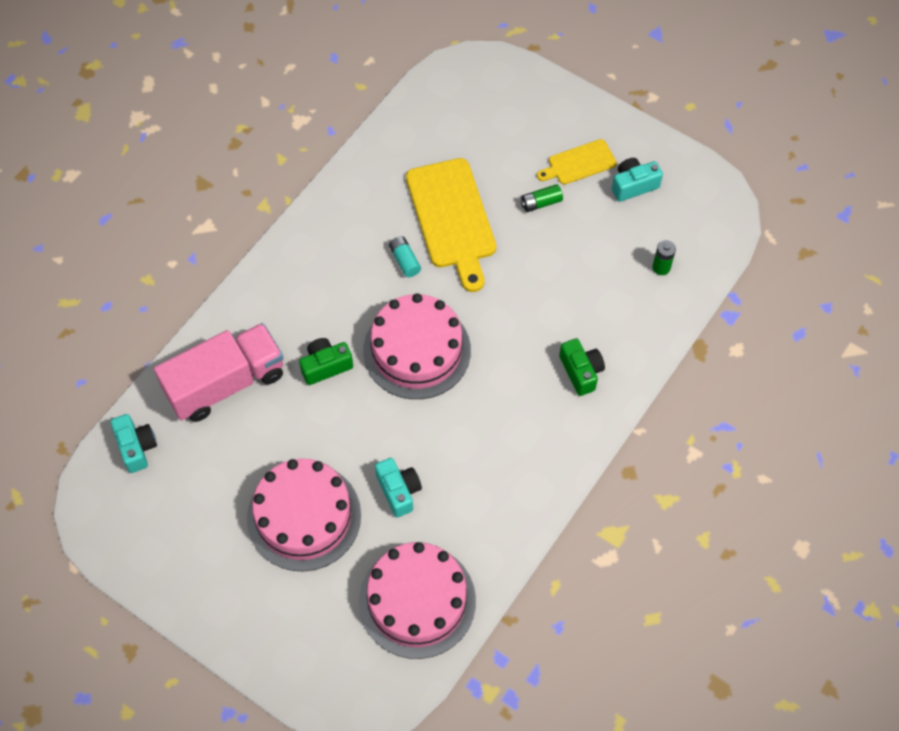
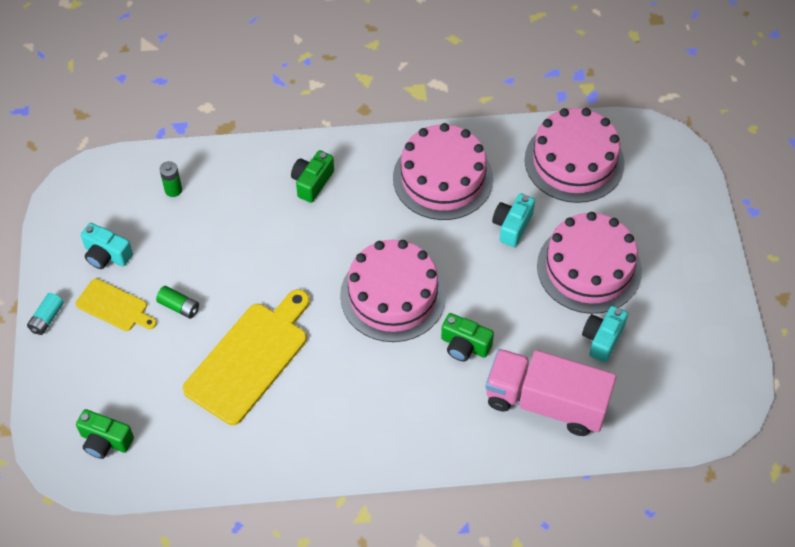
camera: 130 degrees left, 5 degrees down
turquoise camera [110,414,157,473] -> turquoise camera moved to [582,306,628,362]
turquoise battery [389,236,421,277] -> turquoise battery moved to [27,293,64,335]
none -> green camera [76,409,134,459]
none -> pink cake [393,123,493,220]

